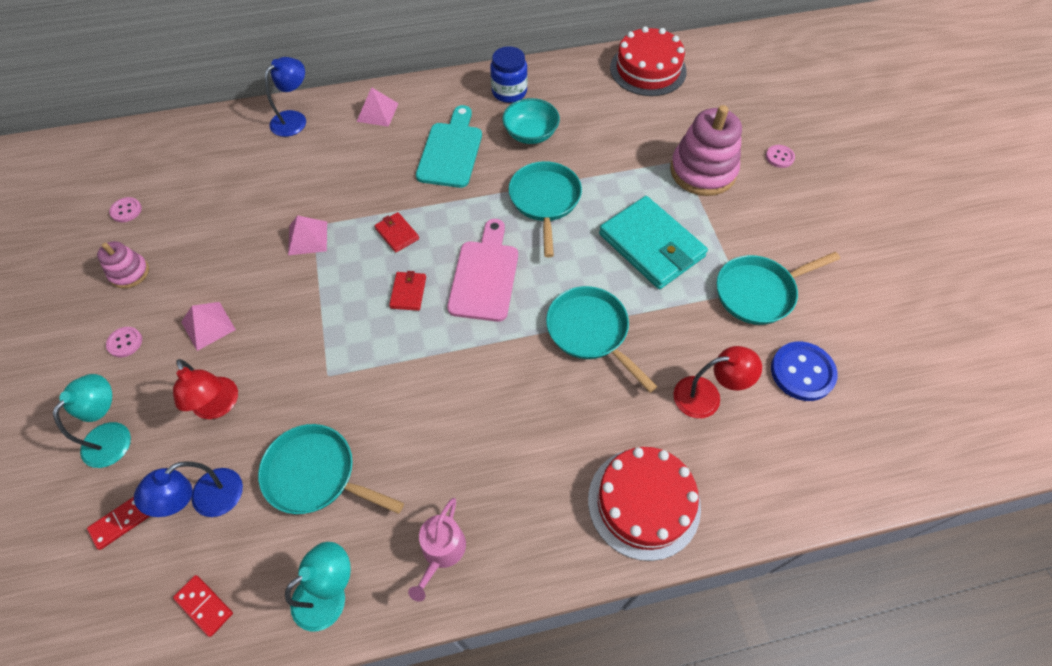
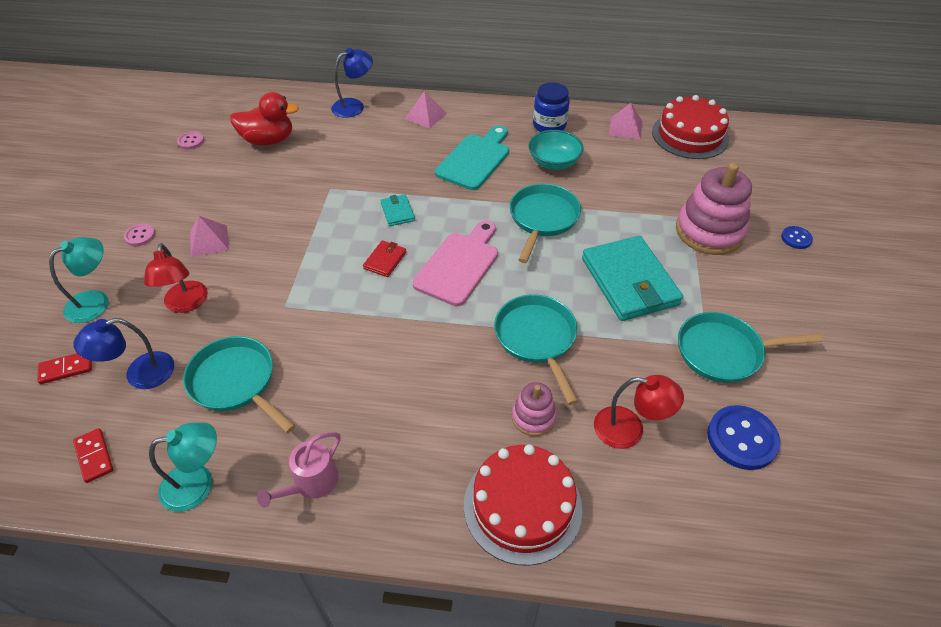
camera: 20 degrees right, 10 degrees down
pink stacking toy [97,241,149,289] -> pink stacking toy moved to [512,382,557,436]
pink pyramid [288,215,327,255] -> pink pyramid moved to [609,103,642,139]
red wallet [375,212,419,253] -> turquoise wallet [380,194,415,226]
pink button [766,145,795,168] -> blue button [781,226,813,249]
none -> red duck [230,92,299,145]

